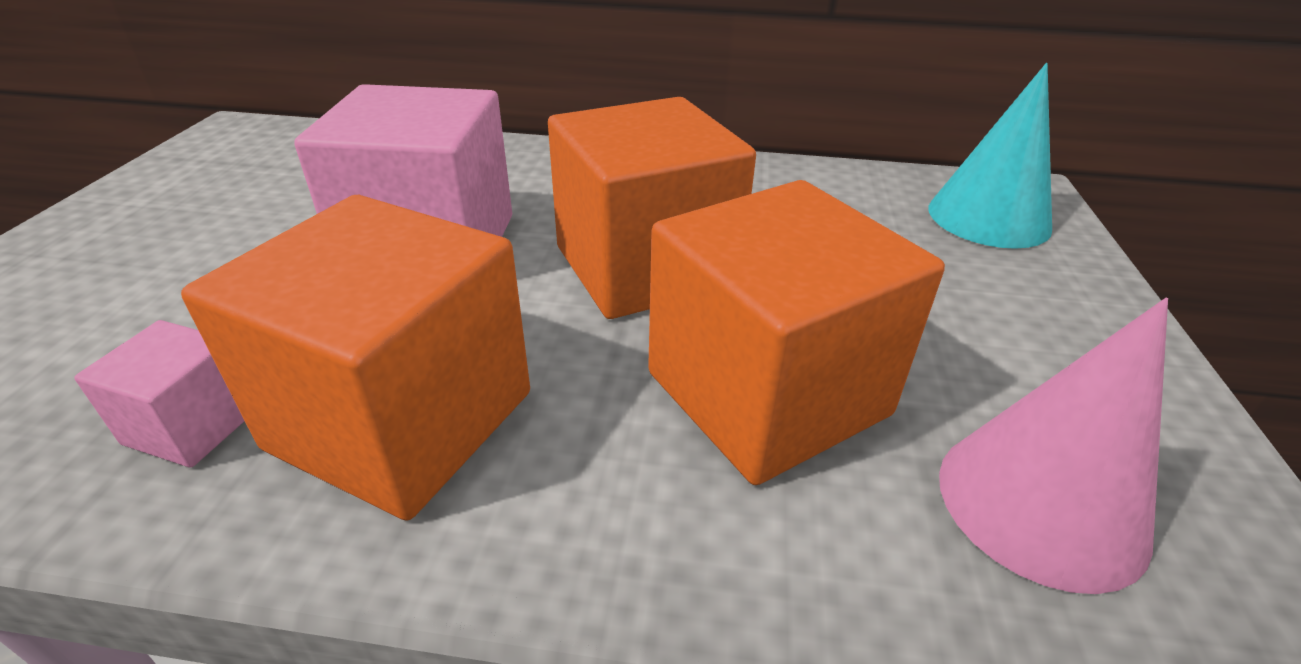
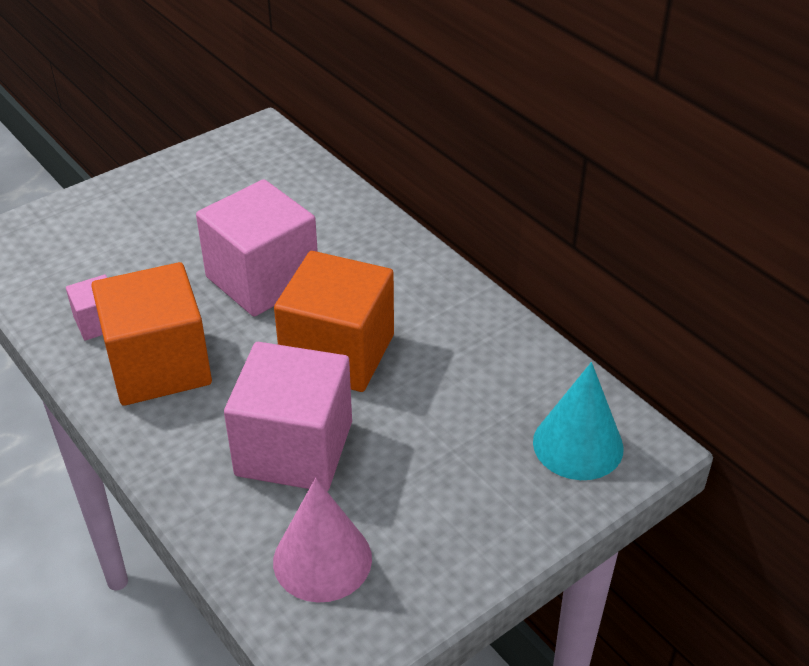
camera: 45 degrees right, 5 degrees up
orange cube [648,180,945,485] -> pink cube [224,342,352,491]

